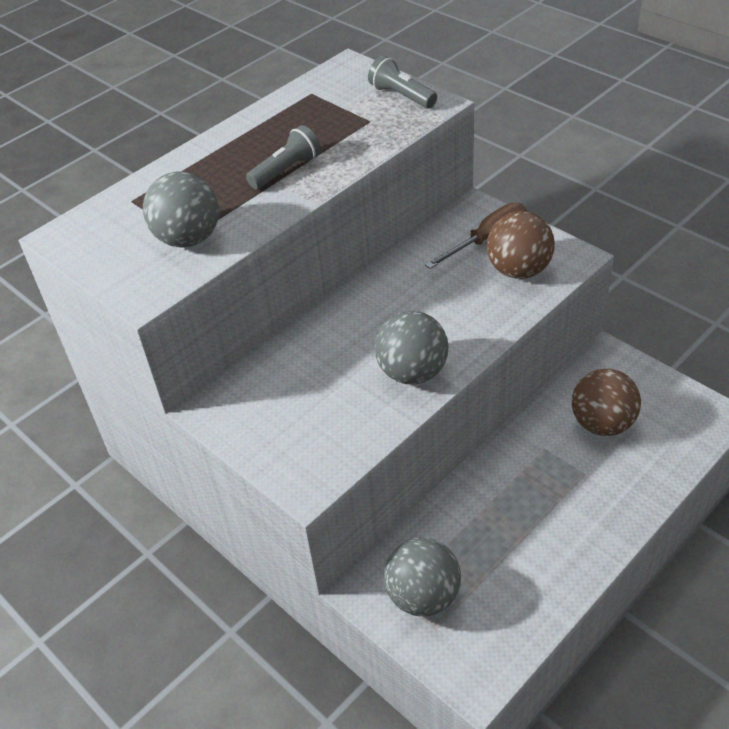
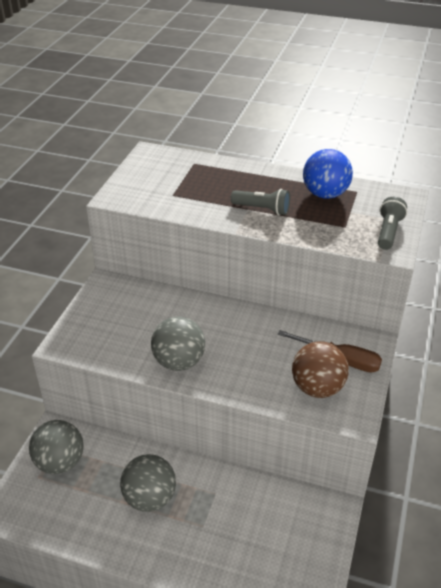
camera: 60 degrees right, 5 degrees down
grey ball [143,171,219,248] -> grey ball moved to [120,454,176,512]
brown ball [572,369,641,436] -> none
none -> blue ball [303,149,353,199]

